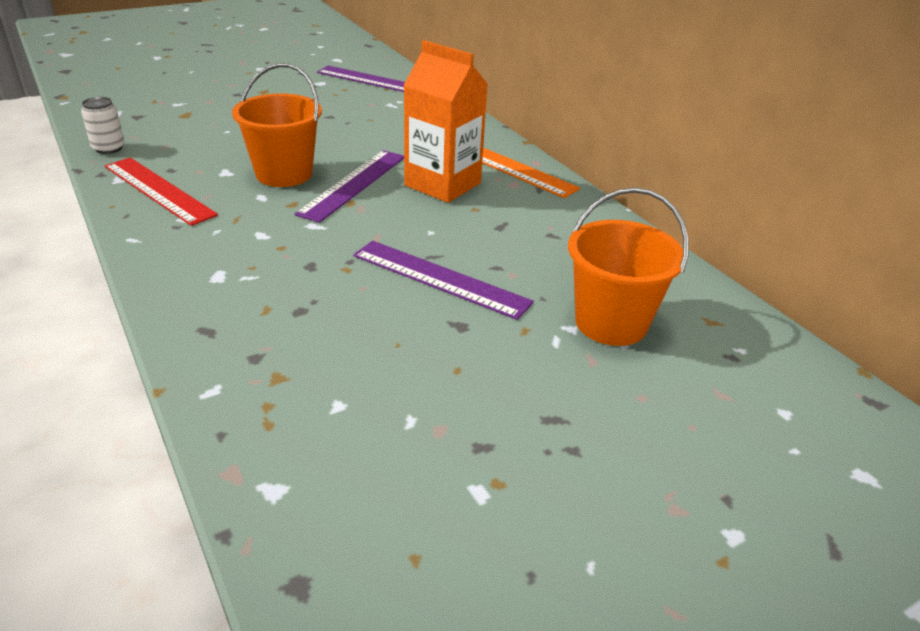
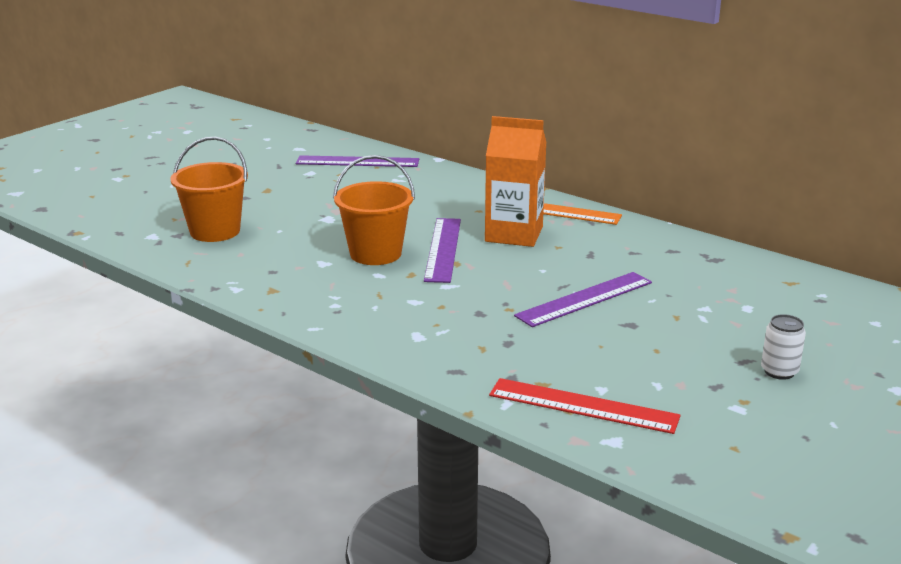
camera: 20 degrees left, 10 degrees down
white can [81,97,125,154] -> white can moved to [761,314,806,380]
red ruler [105,158,218,226] -> red ruler moved to [489,378,681,434]
purple ruler [353,241,534,320] -> purple ruler turned 45 degrees counterclockwise [514,272,652,327]
orange bucket [568,188,689,346] -> orange bucket moved to [170,137,248,242]

